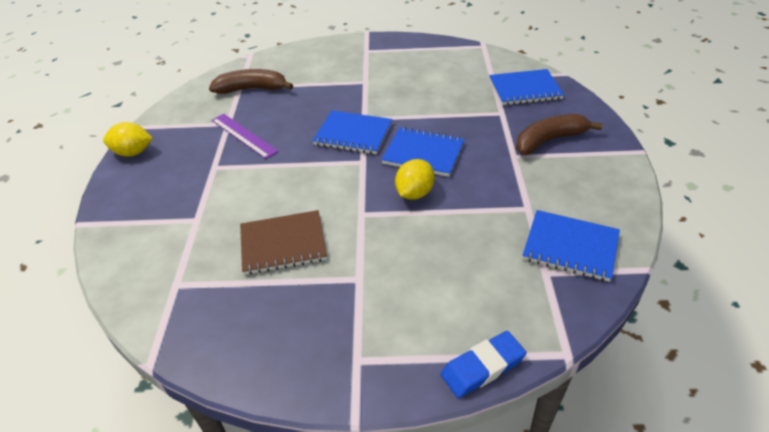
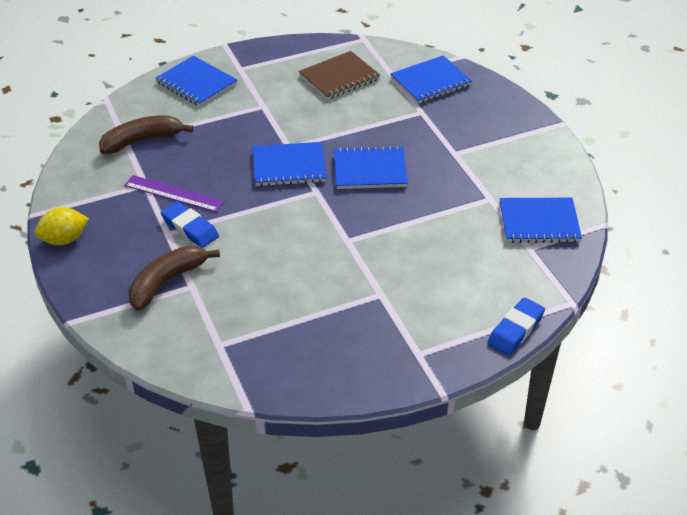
camera: 25 degrees left, 0 degrees up
brown notebook [240,210,327,275] -> brown notebook moved to [299,51,380,100]
yellow lemon [395,159,435,200] -> none
brown banana [516,114,603,155] -> brown banana moved to [129,246,220,311]
none -> blue notebook [156,56,237,107]
none -> blue eraser [161,201,219,248]

